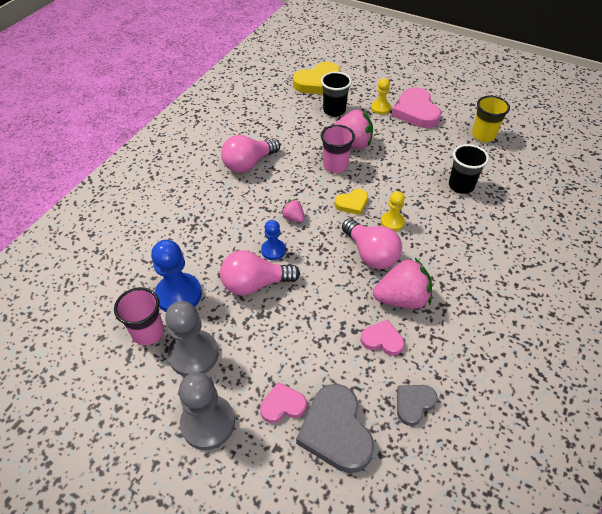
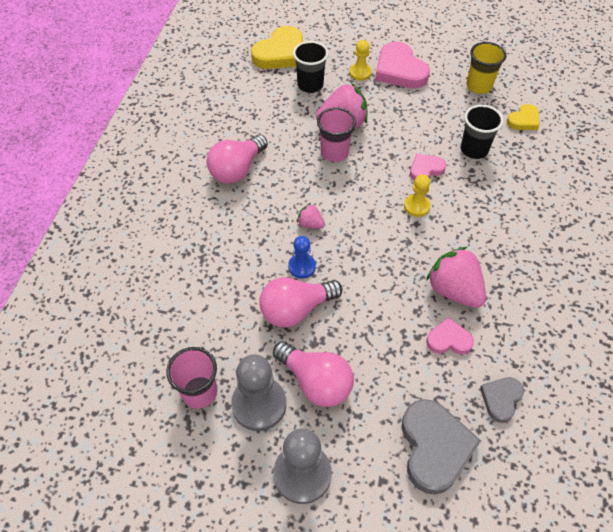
camera: 15 degrees left, 5 degrees up
blue pawn [151,240,202,312] -> none
pink heart [260,382,307,423] -> pink heart moved to [410,153,446,181]
grey heart [296,384,374,473] -> grey heart turned 150 degrees counterclockwise [401,399,481,495]
yellow heart [334,189,368,215] -> yellow heart moved to [507,104,539,130]
pink light bulb [342,219,402,269] -> pink light bulb moved to [273,341,354,407]
pink strawberry [373,258,432,309] -> pink strawberry turned 105 degrees counterclockwise [426,247,486,308]

